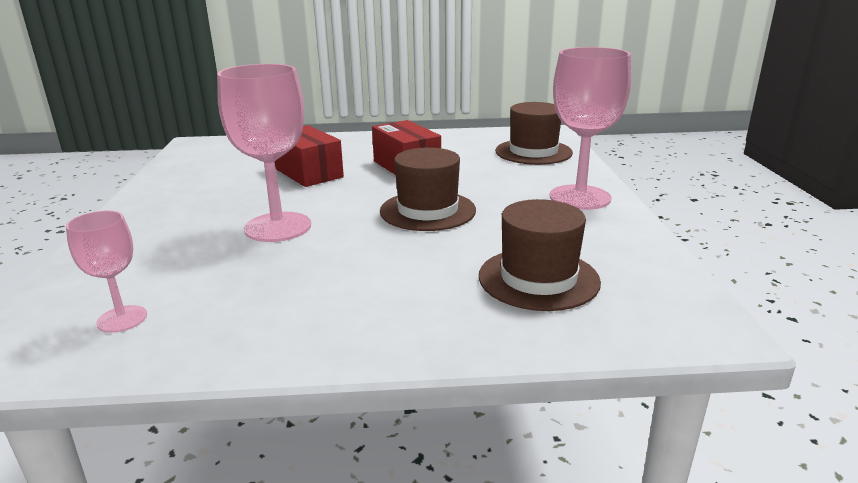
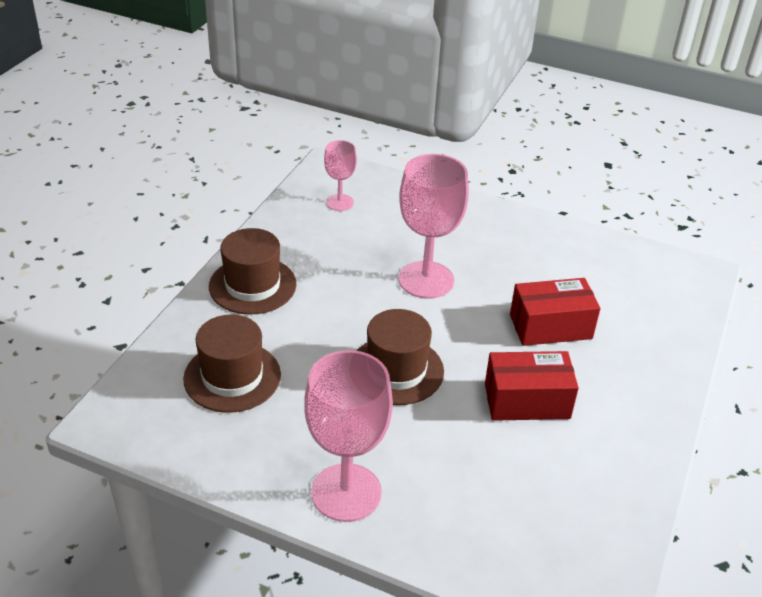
camera: 115 degrees right, 15 degrees up
brown hat [495,102,573,165] -> brown hat moved to [209,228,296,315]

